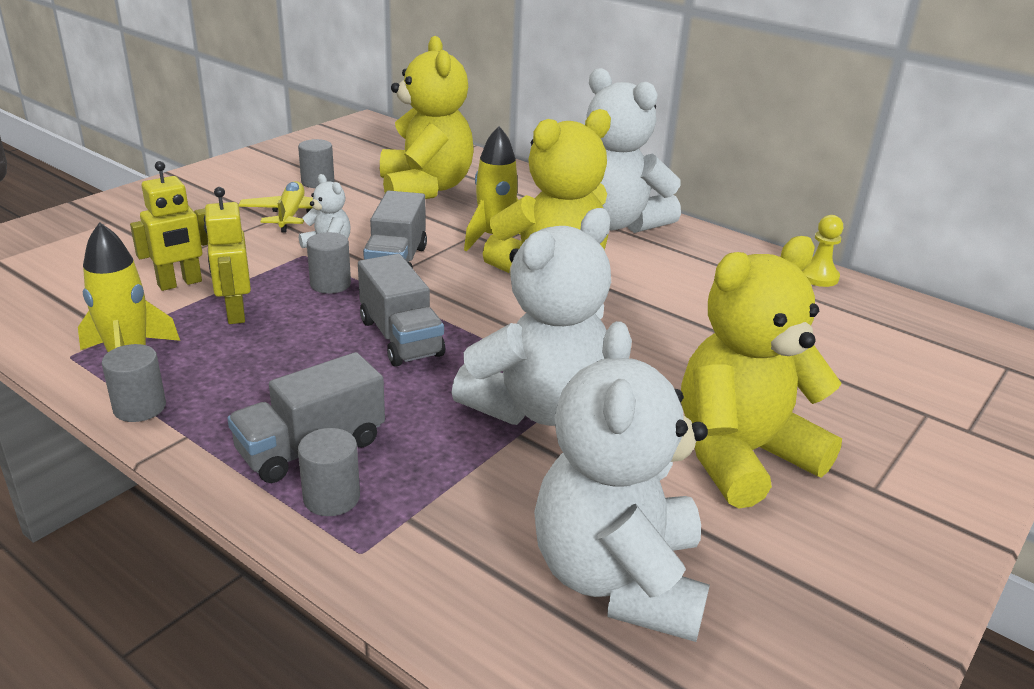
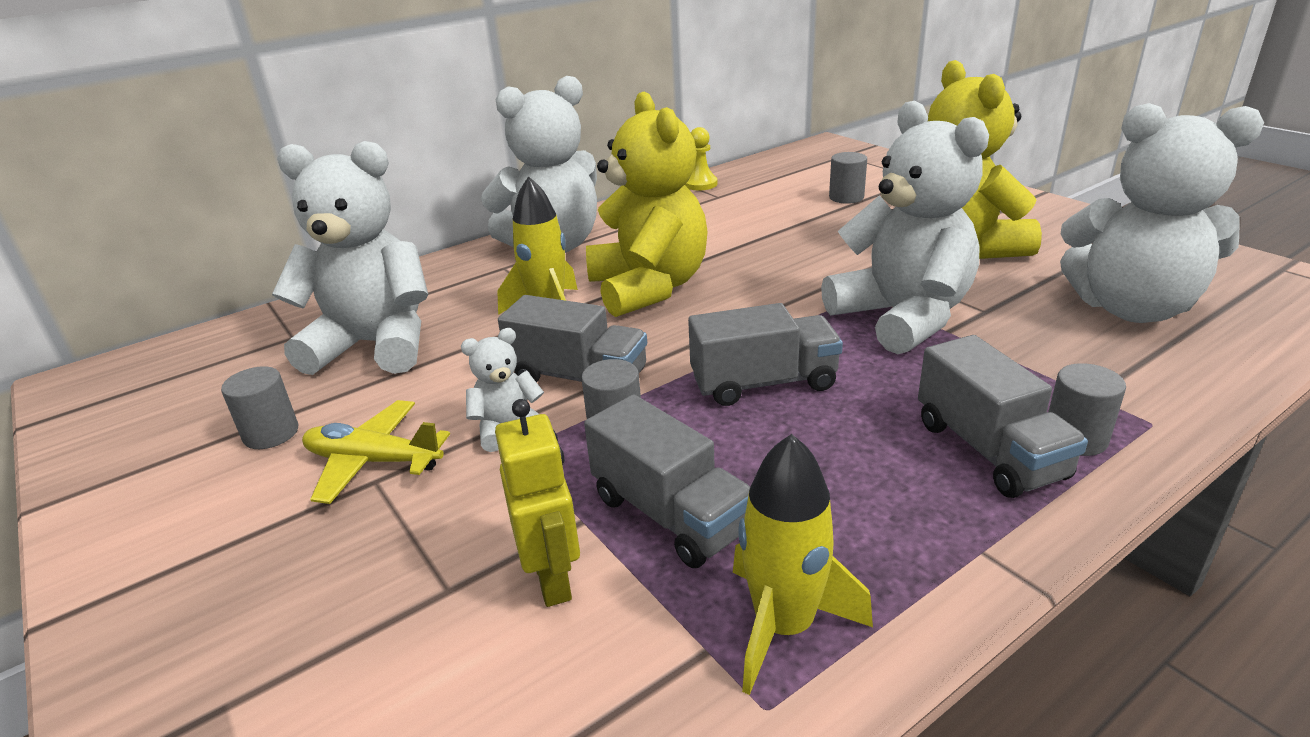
camera: 70 degrees left, 0 degrees up
grey cylinder [102,344,166,422] -> grey cylinder moved to [829,152,867,204]
yellow robot [204,187,251,324] -> grey truck [584,394,750,568]
yellow teddy bear [380,36,474,199] -> white teddy bear [272,141,428,375]

